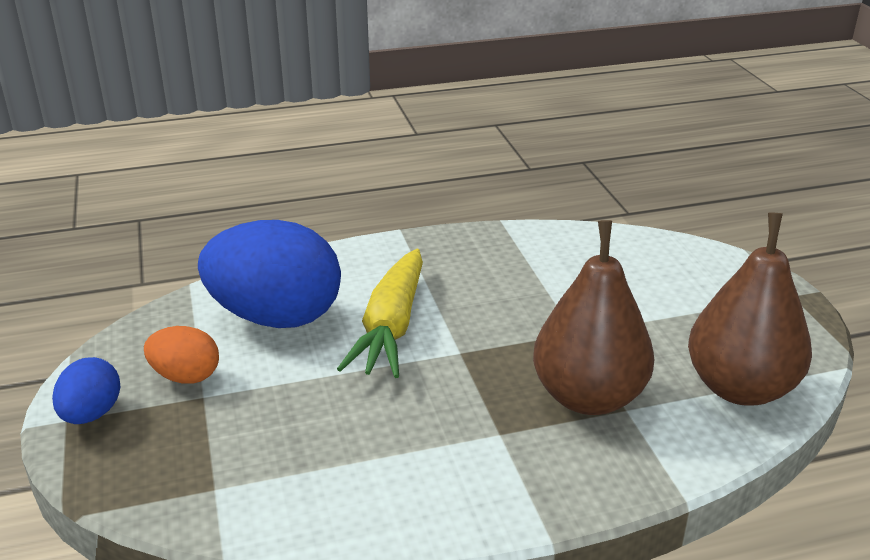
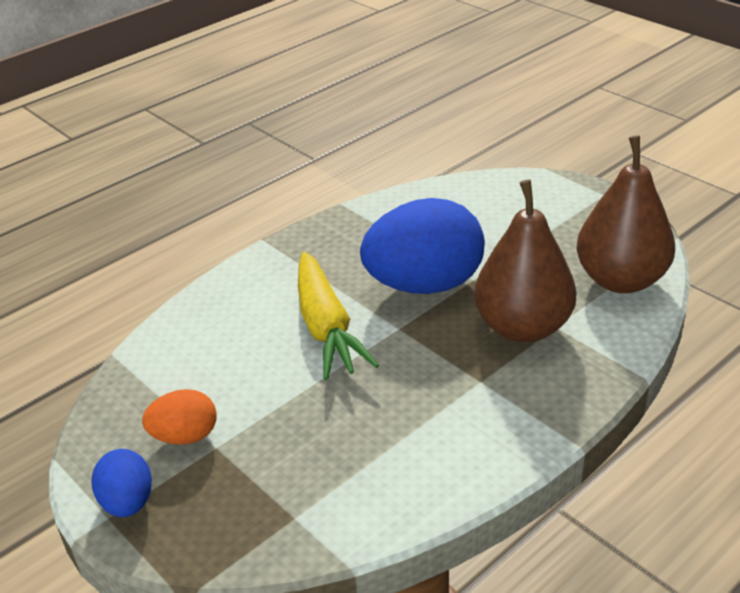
camera: 25 degrees left, 5 degrees up
blue egg [198,220,341,328] -> blue egg moved to [360,198,485,294]

